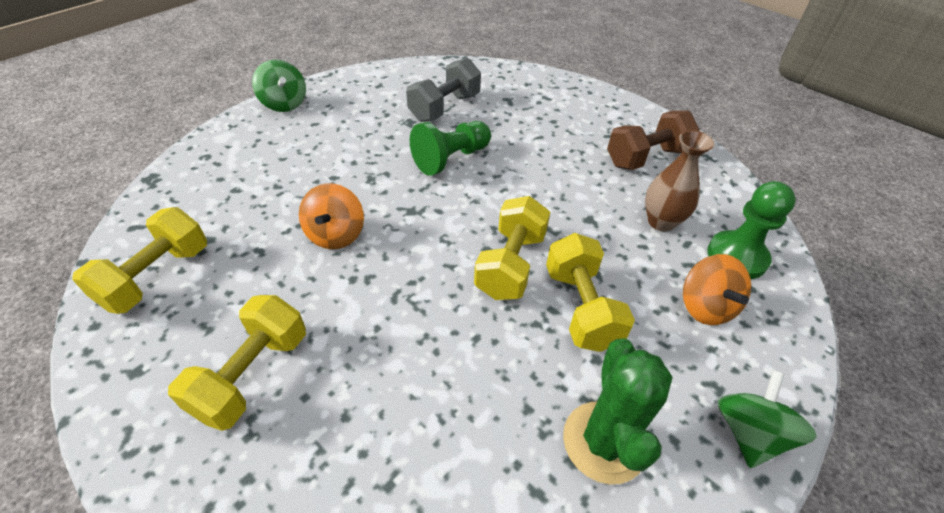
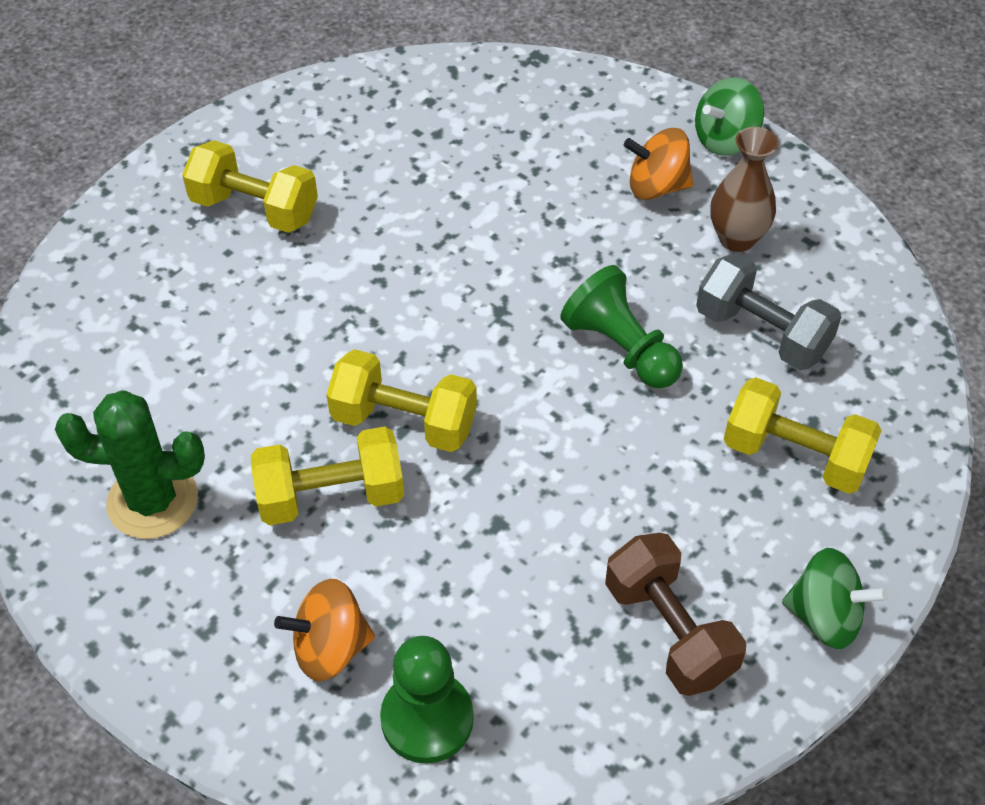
camera: 90 degrees right, 5 degrees up
yellow dumbbell [72,207,207,314] -> yellow dumbbell moved to [724,377,882,494]
orange spinning top [299,183,364,249] -> orange spinning top moved to [624,128,693,200]
brown vase [645,130,715,232] -> brown vase moved to [710,127,778,252]
green spinning top [718,370,817,468] -> green spinning top moved to [782,548,888,649]

